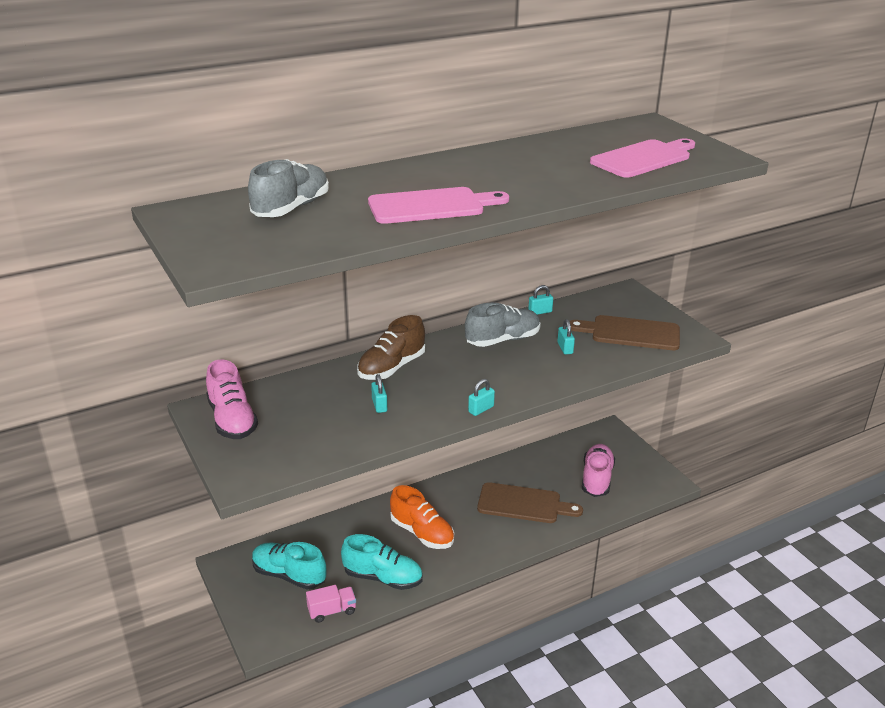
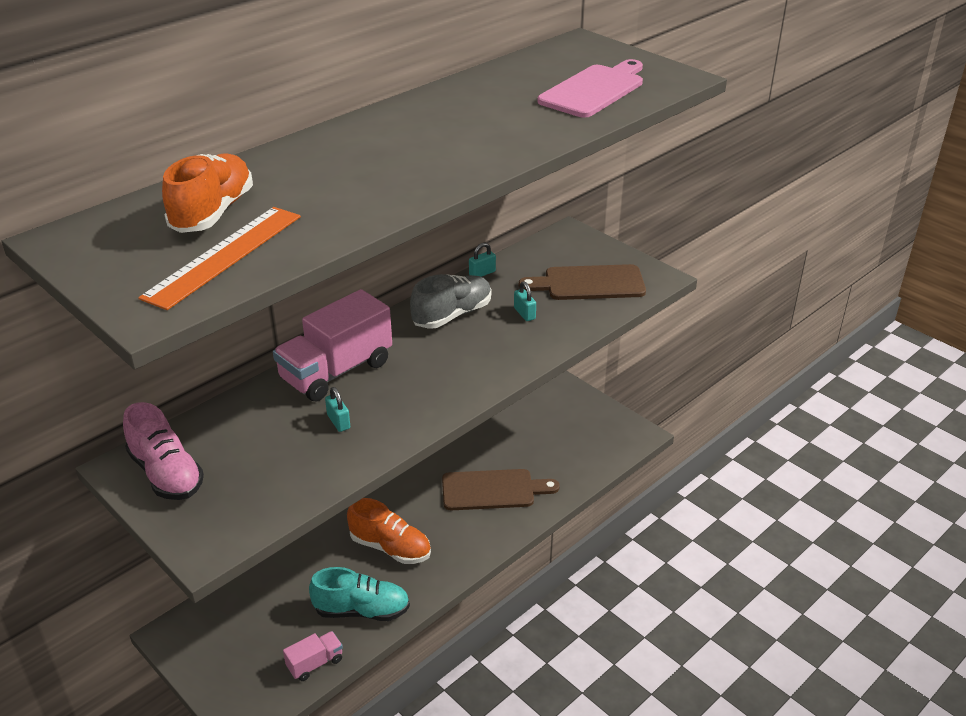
camera: 15 degrees left, 5 degrees up
grey shoe [248,159,329,217] -> orange shoe [162,154,253,233]
turquoise shoe [252,542,326,589] -> none
brown shoe [357,315,425,380] -> pink truck [273,289,392,401]
pink cutting board [368,187,509,224] -> none
turquoise padlock [468,379,495,416] -> none
pink shoe [582,444,615,497] -> none
none -> orange ruler [138,207,301,310]

